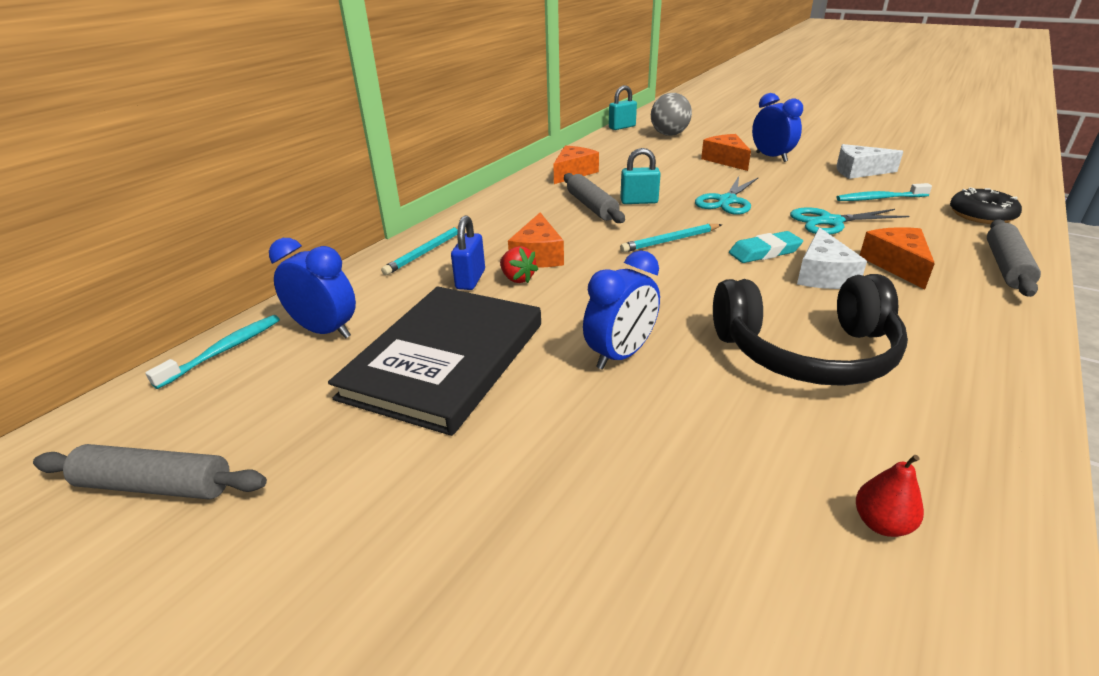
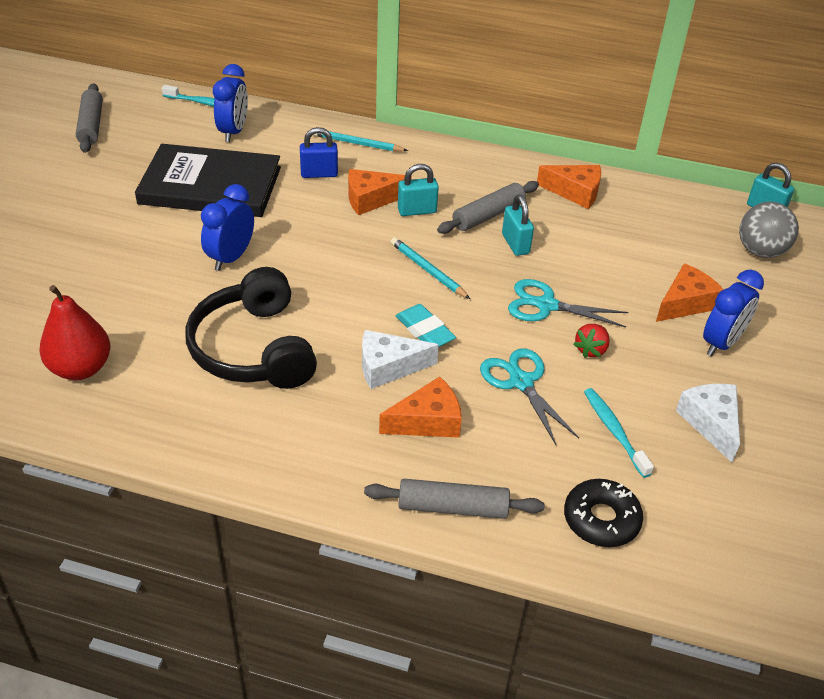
camera: 70 degrees right, 10 degrees up
red strawberry [500,246,538,283] -> red strawberry moved to [573,324,610,358]
blue clock [583,250,660,370] -> blue clock turned 90 degrees clockwise [201,184,254,271]
red pear [856,455,924,537] -> red pear [40,285,110,380], size x1.92
none -> turquoise padlock [398,164,439,216]

